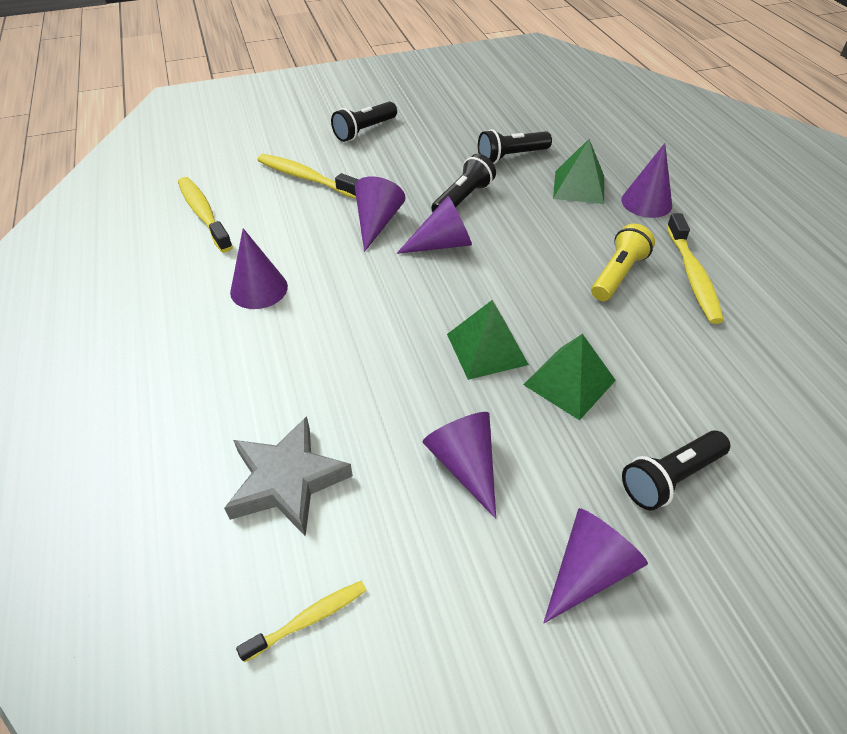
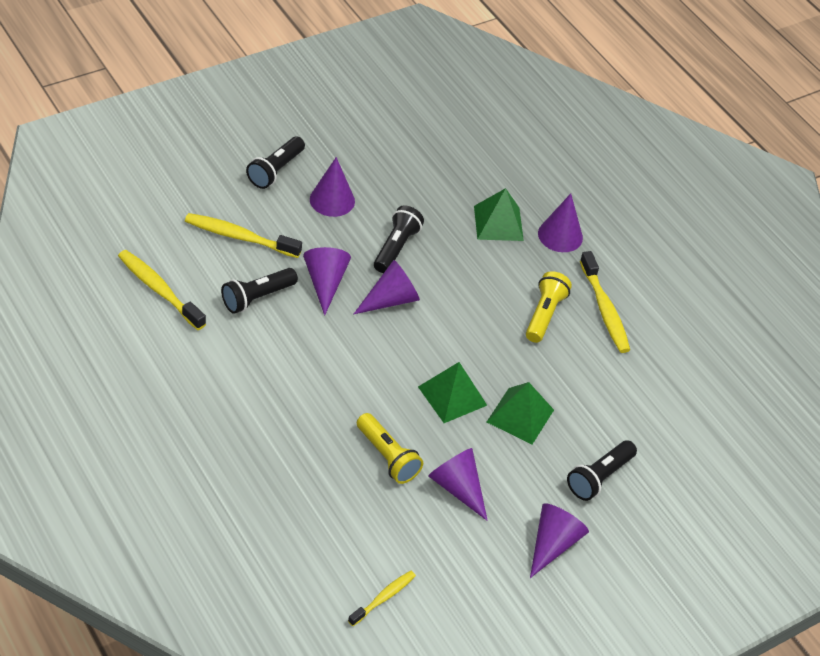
camera: 20 degrees left, 0 degrees up
grey star [224,416,353,537] -> none
purple cone [230,228,288,309] -> purple cone moved to [310,157,355,217]
black flashlight [478,129,552,164] -> black flashlight moved to [221,268,298,314]
none -> yellow flashlight [357,413,423,484]

